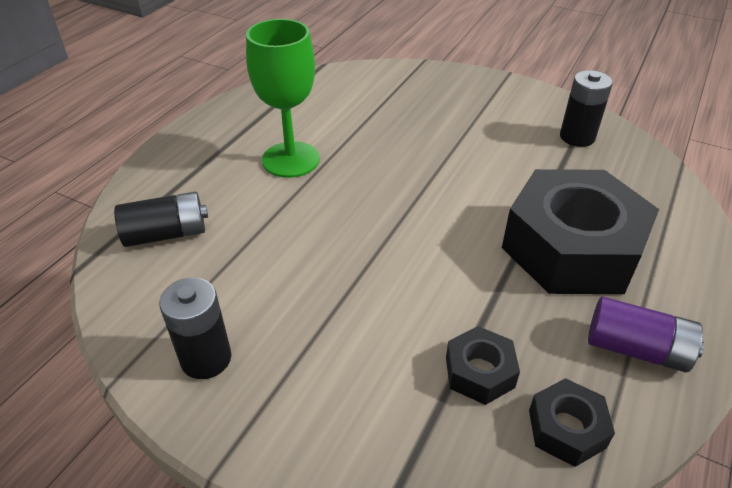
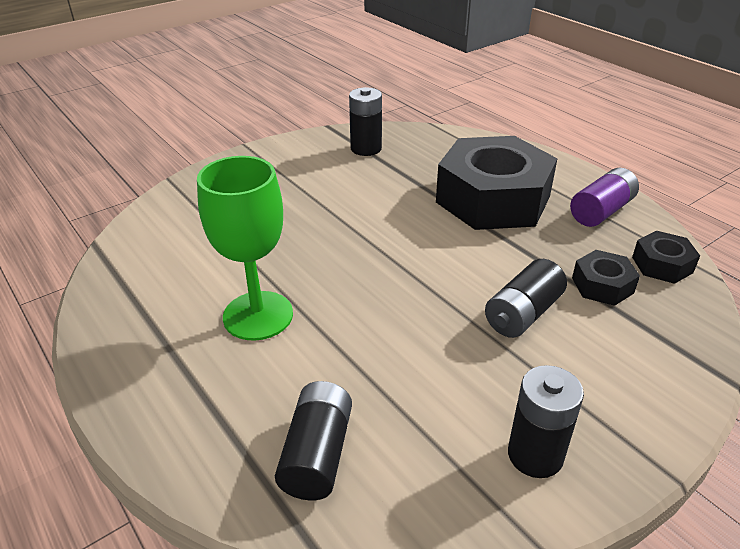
camera: 65 degrees left, 5 degrees down
none -> black battery [485,259,567,338]

